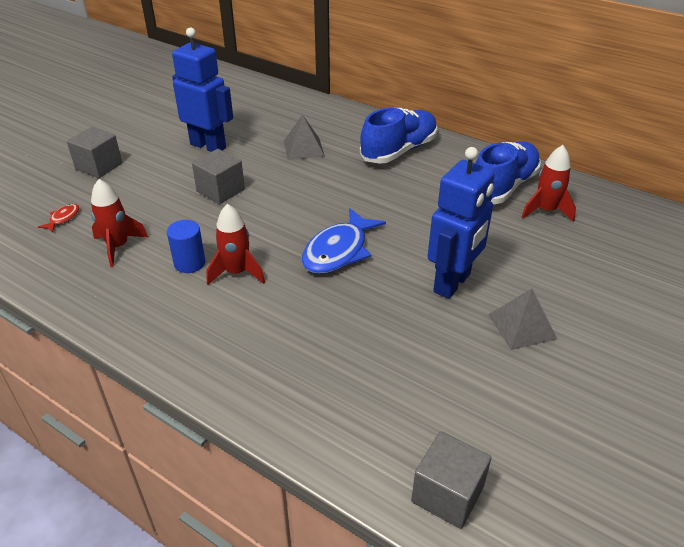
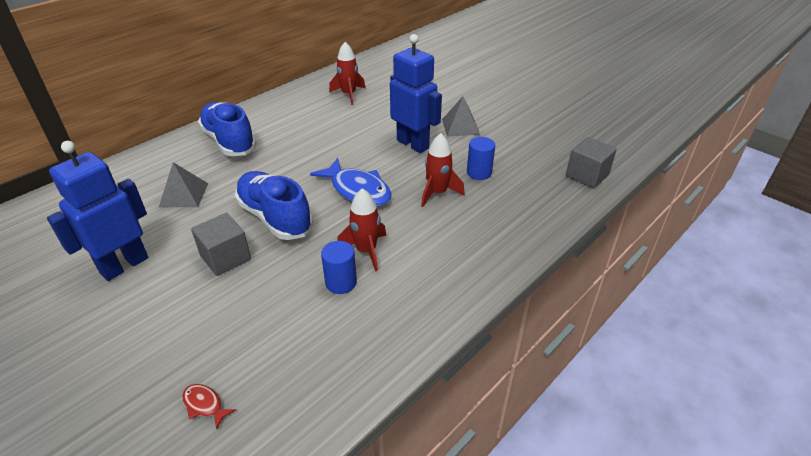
camera: 80 degrees left, 0 degrees up
grey cube [67,127,122,178] -> none
red rocket [91,179,148,267] -> red rocket moved to [421,133,465,207]
blue shoe [475,141,541,204] -> blue shoe moved to [235,171,313,240]
none -> blue cylinder [467,137,495,180]

